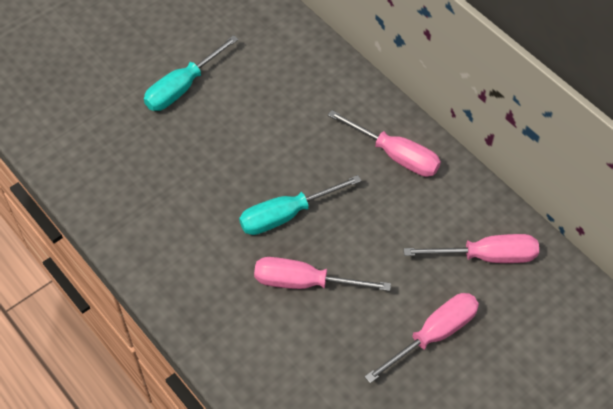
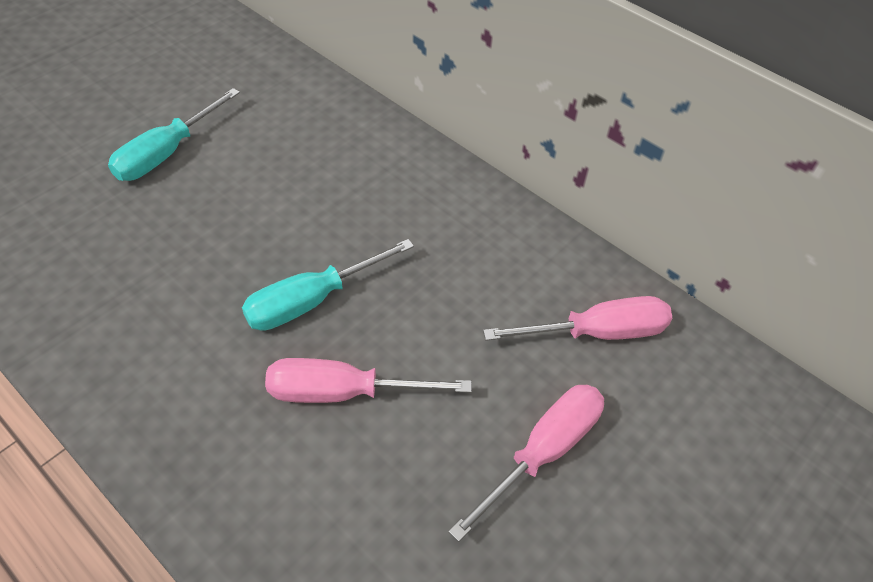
camera: 10 degrees left, 5 degrees down
pink screwdriver [328,110,441,177] -> none

